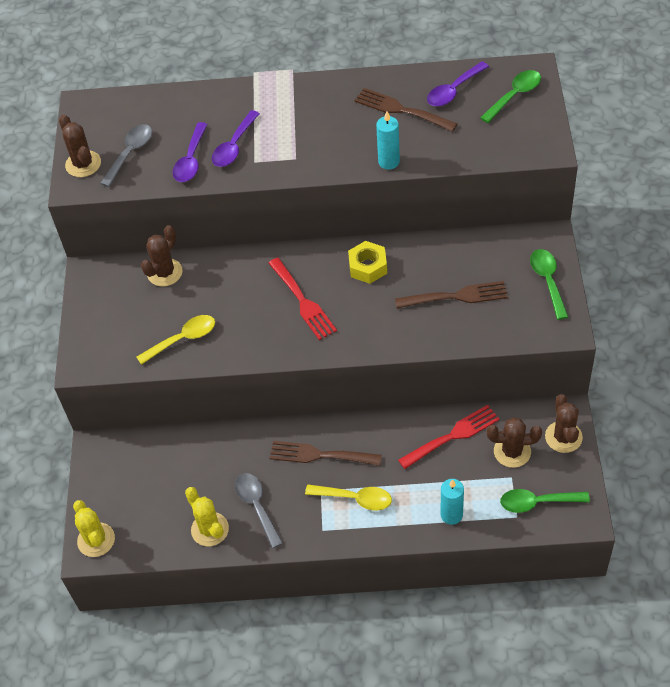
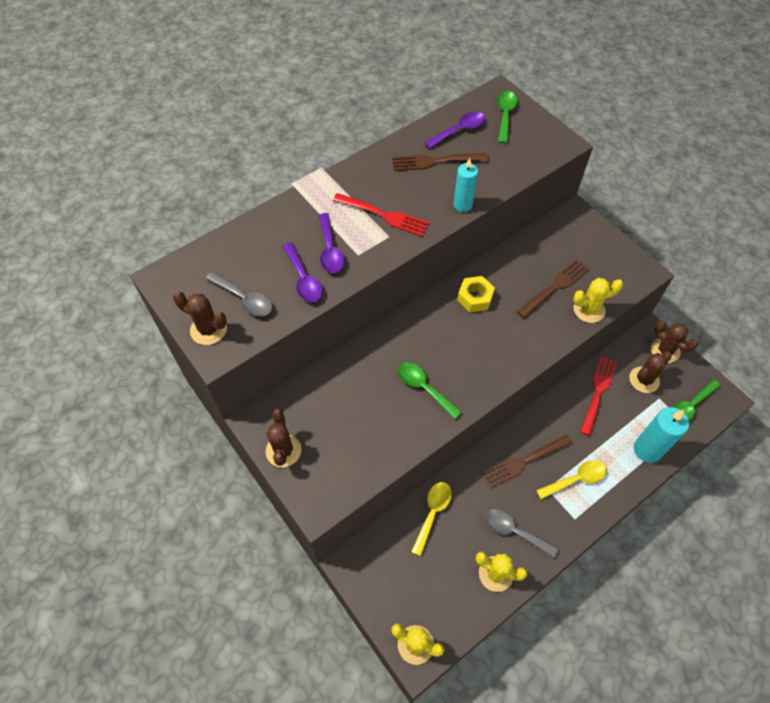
camera: 40 degrees left, 5 degrees up
grey spoon [100,124,152,187] -> grey spoon turned 135 degrees clockwise [205,271,272,316]
yellow spoon [137,315,215,365] -> yellow spoon moved to [411,482,452,556]
brown cactus [141,225,183,287] -> brown cactus moved to [266,409,301,467]
red fork [268,258,337,340] -> red fork moved to [333,193,430,237]
purple spoon [427,61,489,107] -> purple spoon turned 135 degrees counterclockwise [424,112,485,149]
turquoise candle [441,479,464,525] -> turquoise candle [634,407,689,463], size x1.54
green spoon [530,249,568,320] -> green spoon moved to [398,362,462,419]
none -> yellow cactus [573,278,623,323]

